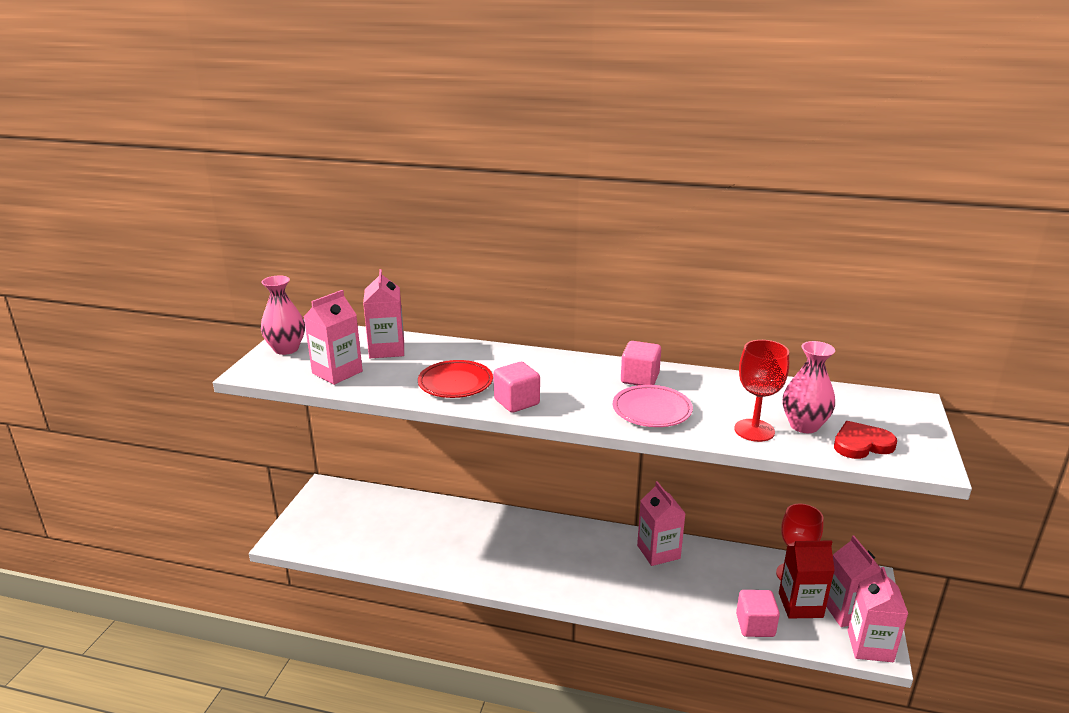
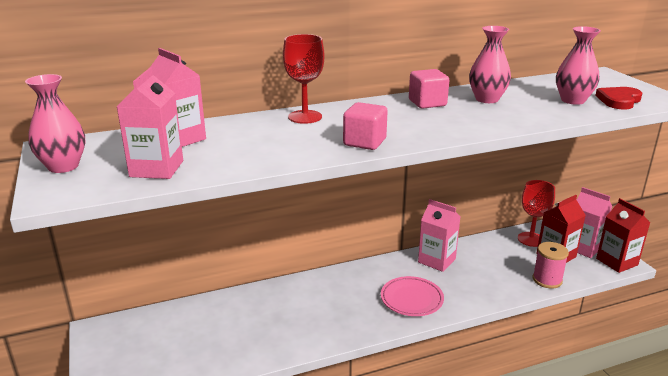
camera: 35 degrees left, 0 degrees up
red plate [418,360,493,398] -> none
pink plate [613,385,693,427] -> pink plate moved to [381,276,444,316]
red goblet [734,340,789,442] -> red goblet moved to [283,34,324,124]
pink cube [736,590,780,637] -> pink spool [533,242,569,288]
pink carton [847,567,908,662] -> red carton [596,198,650,273]
none -> pink vase [469,26,511,103]

